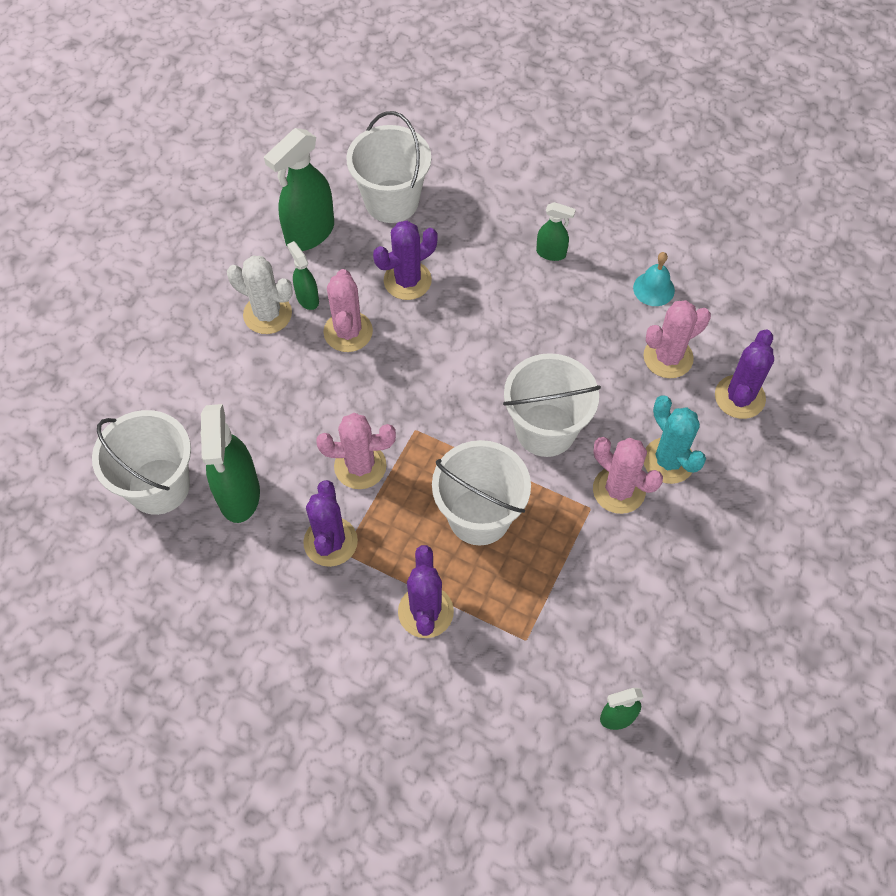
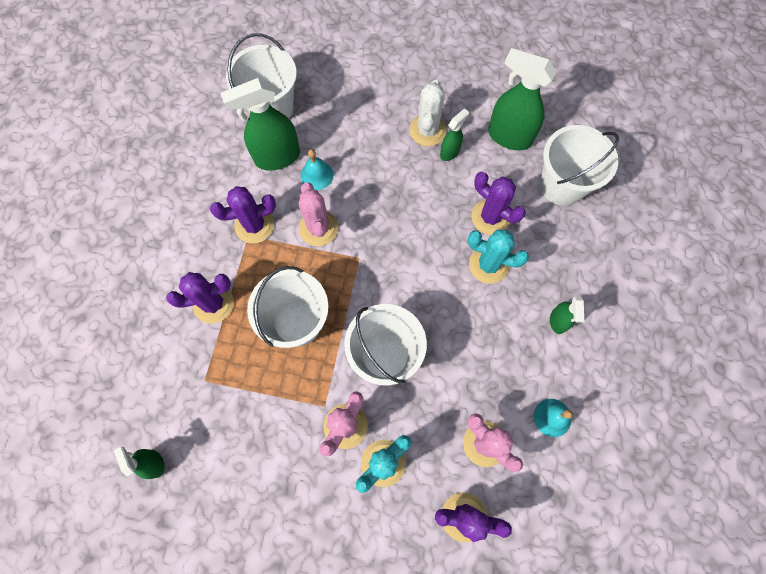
camera: 75 degrees right, 10 degrees up
pink cactus [323,269,373,352] -> none
none -> turquoise bell [301,149,333,190]
none -> turquoise cactus [467,229,529,284]

